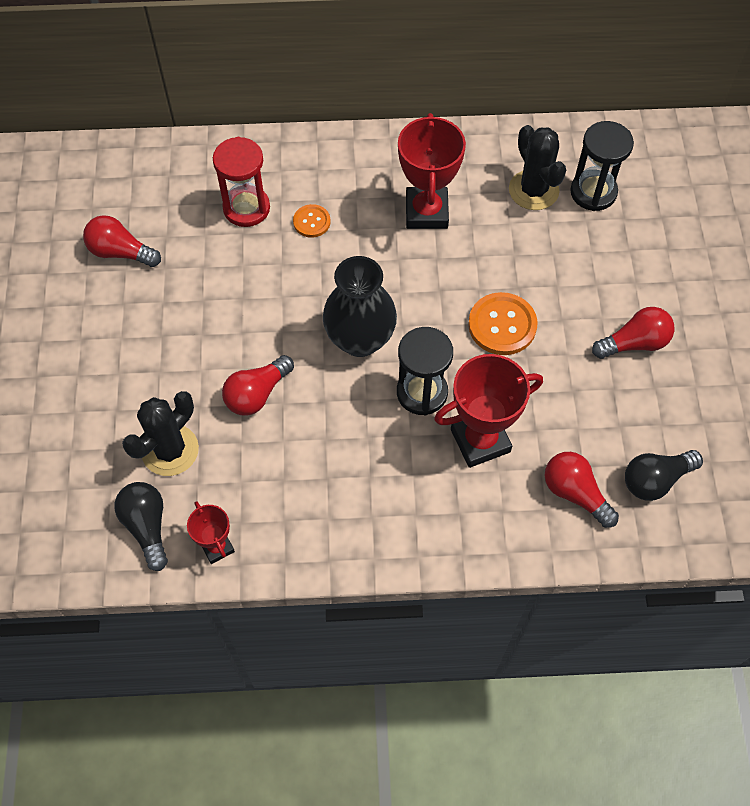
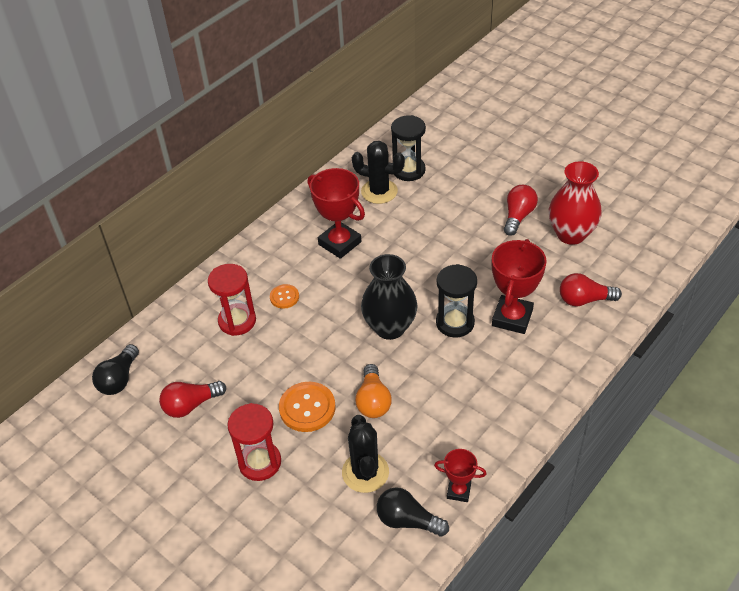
camera: 45 degrees left, 15 degrees down
red light bulb [222,355,294,416] -> orange light bulb [355,364,392,418]
orange button [468,292,537,355] -> orange button moved to [279,382,336,432]
black light bulb [625,450,703,501] -> black light bulb moved to [92,344,139,395]
none -> red hourglass [228,403,281,481]
none -> red vase [549,161,602,245]

